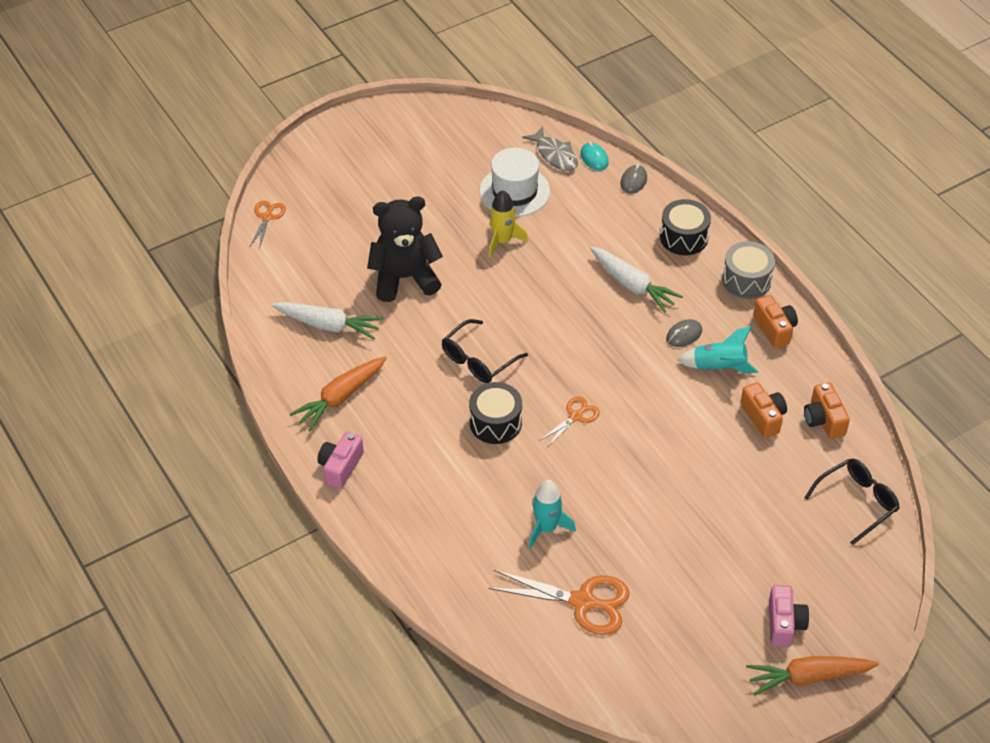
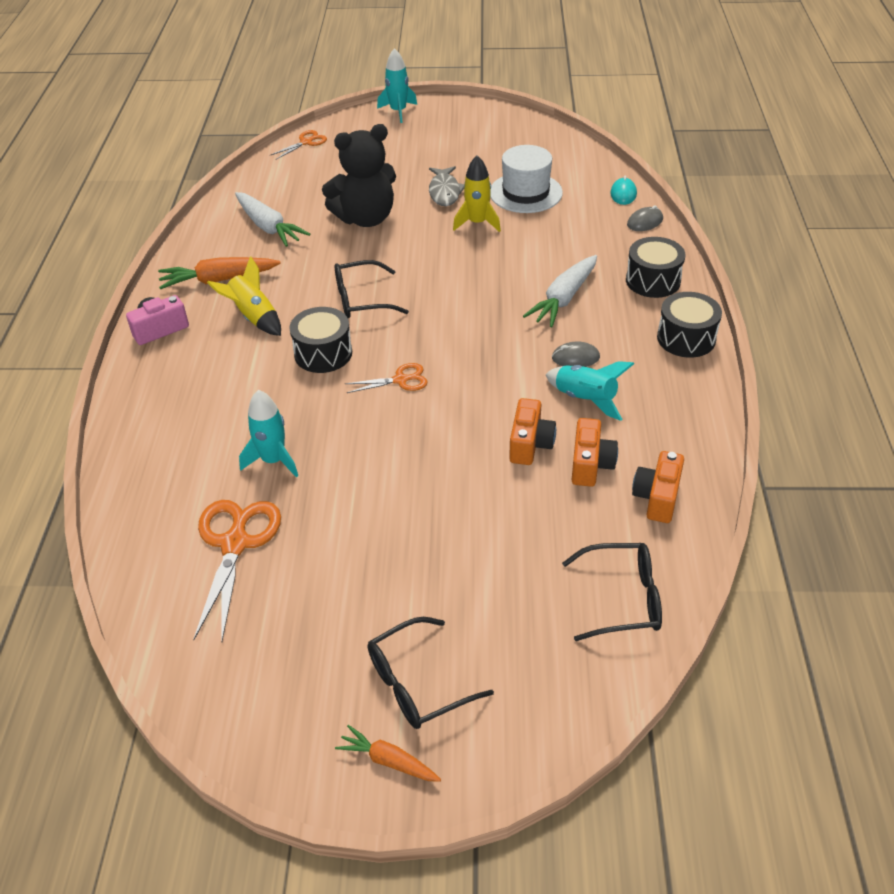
camera: 35 degrees right, 5 degrees down
black teddy bear [367,196,443,302] -> black teddy bear turned 135 degrees clockwise [322,124,396,227]
orange scissors [488,570,630,635] -> orange scissors turned 135 degrees counterclockwise [193,500,281,641]
grey fish [522,126,578,171] -> grey fish moved to [429,166,464,206]
white carrot [590,247,683,313] -> white carrot turned 45 degrees clockwise [523,255,597,327]
grey drum [722,241,775,299] -> black drum [657,292,722,358]
orange carrot [746,656,879,695] -> orange carrot [335,725,441,782], size x0.59
orange camera [753,295,798,348] -> orange camera moved to [509,398,556,465]
pink camera [769,585,809,647] -> black glasses [368,617,494,729]
none -> yellow rocket [207,256,281,336]
none -> turquoise rocket [377,48,417,123]

